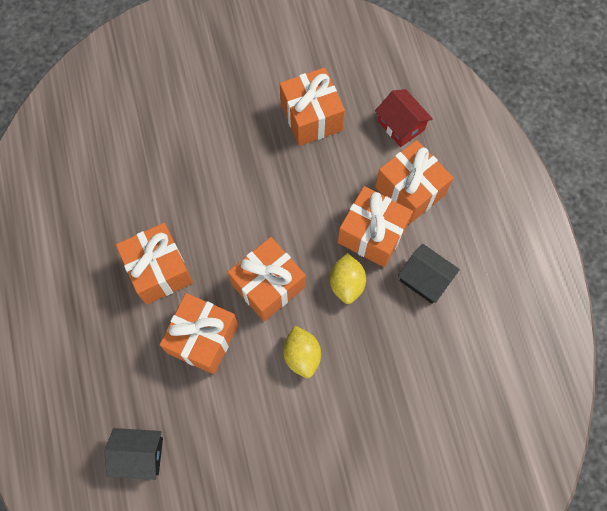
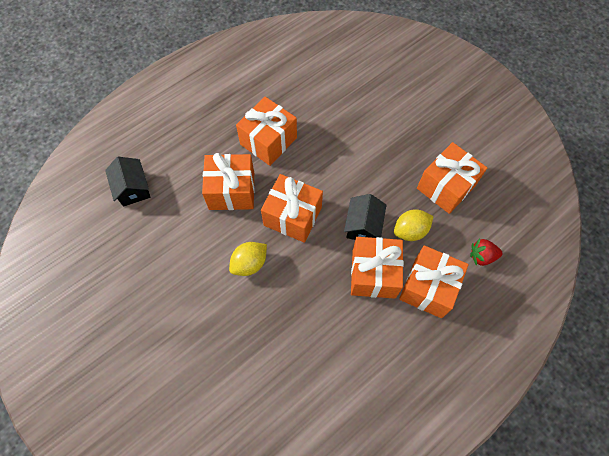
camera: 65 degrees right, 5 degrees down
yellow lemon [330,253,366,304] -> yellow lemon moved to [394,209,434,241]
red house [375,89,433,147] -> red strawberry [470,239,503,266]
black house [398,243,460,304] -> black house moved to [344,194,386,240]

